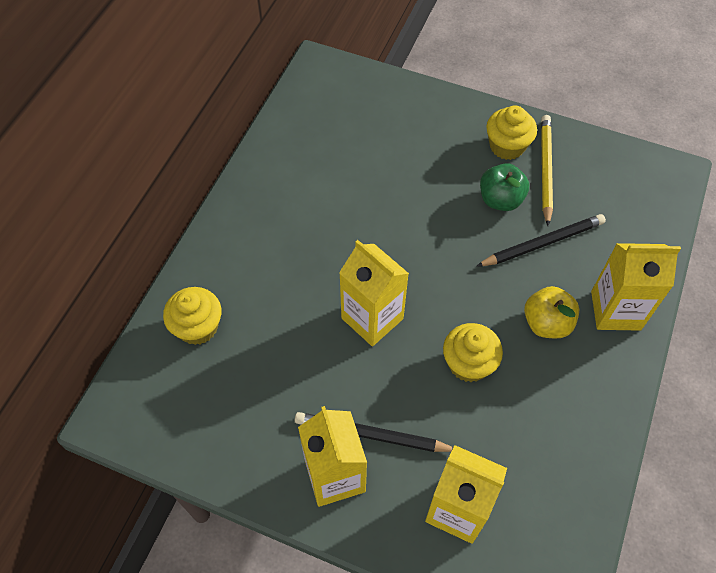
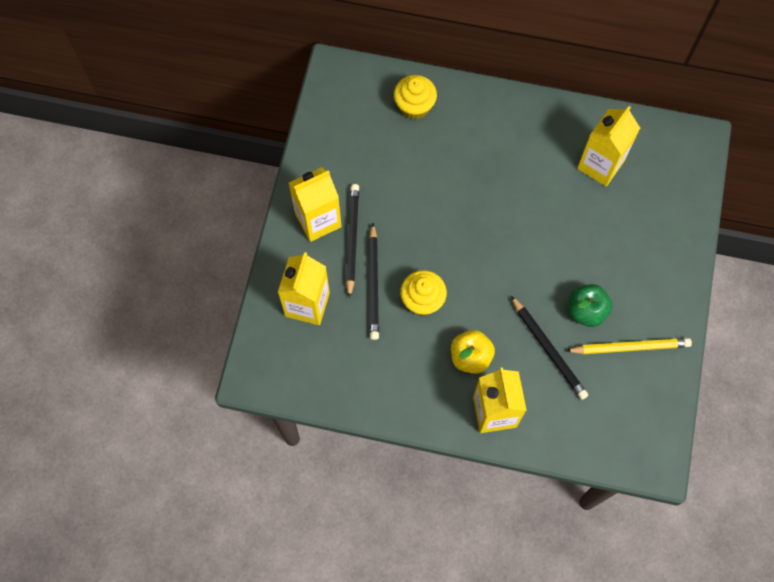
camera: 80 degrees right, 10 degrees up
yellow carton [339,240,409,346] -> yellow carton moved to [577,106,640,186]
yellow cupcake [486,105,537,160] -> none
none -> black pencil [369,223,379,340]

